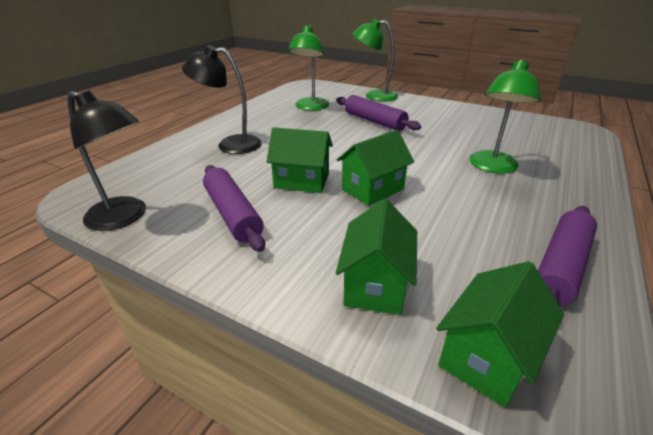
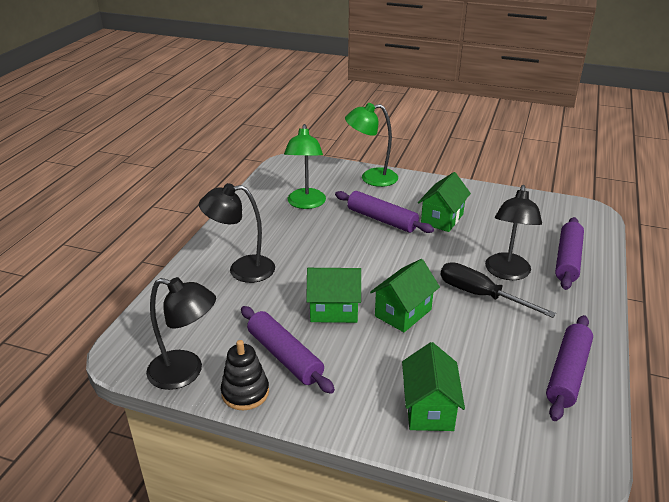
camera: 10 degrees left, 0 degrees up
green house [436,261,564,408] -> green house moved to [418,172,471,232]
green lamp [469,59,541,174] -> black lamp [485,185,542,280]
none -> black stacking toy [221,340,269,410]
none -> black screwdriver [440,262,556,318]
none -> purple rolling pin [555,217,584,290]

